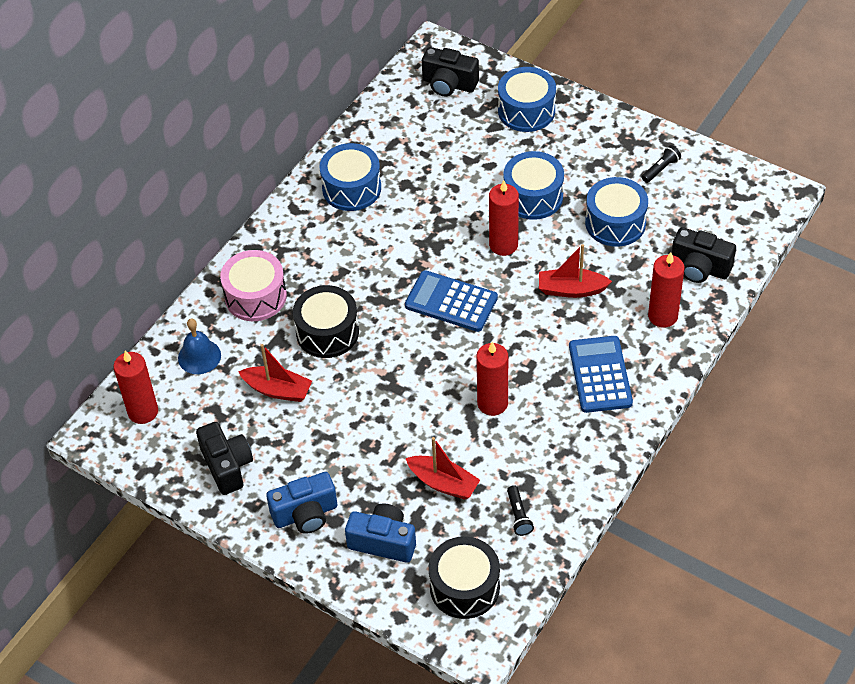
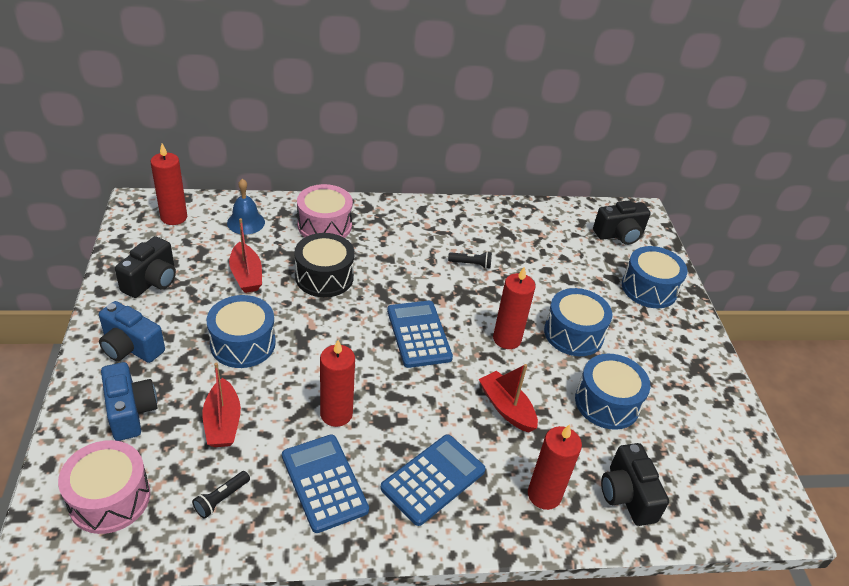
camera: 45 degrees right, 10 degrees down
blue drum [319,143,381,211] -> blue drum moved to [207,295,276,368]
black camera [422,47,479,96] -> black camera turned 90 degrees counterclockwise [593,200,651,245]
black drum [429,536,500,619] -> pink drum [58,440,150,534]
black flashlight [642,145,681,183] -> black flashlight moved to [448,251,492,269]
none -> blue calculator [282,434,369,533]

